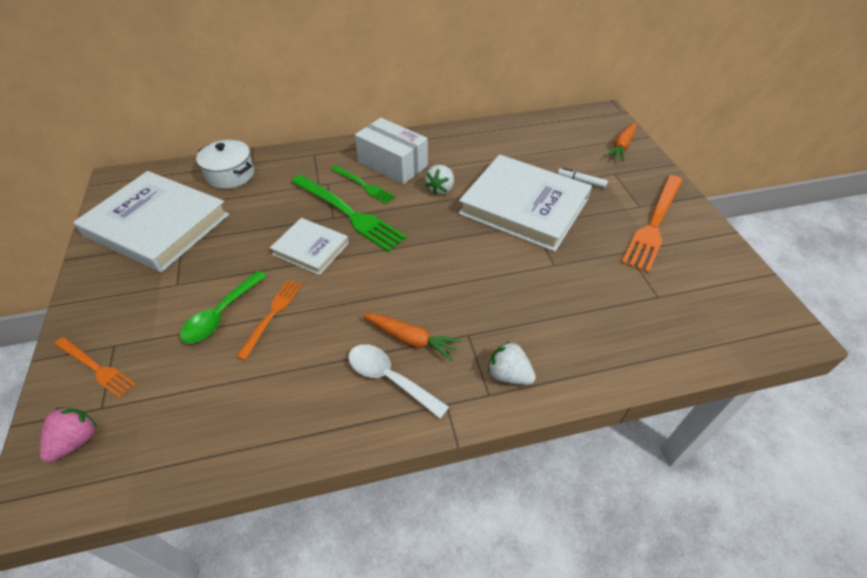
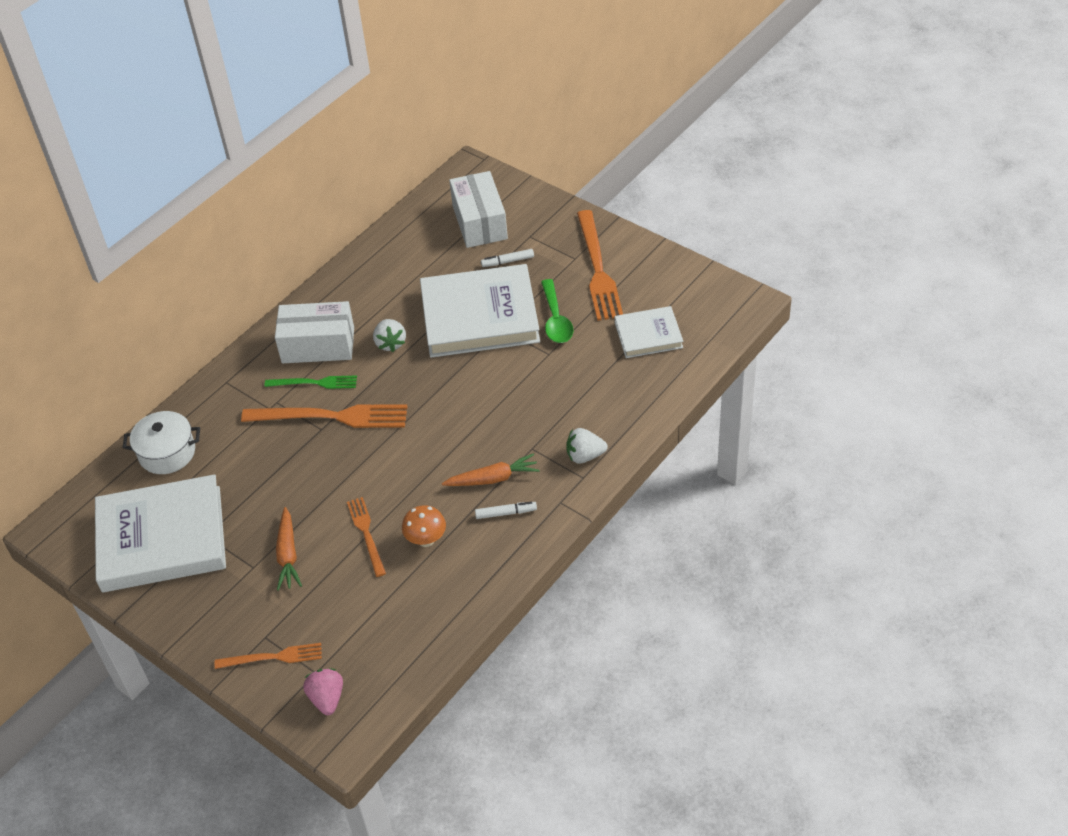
camera: 35 degrees left, 0 degrees up
green spoon [180,271,266,343] -> green spoon moved to [541,279,573,343]
white book [270,218,349,275] -> white book moved to [615,306,683,358]
green fork [291,175,407,252] -> orange fork [241,404,408,428]
white spoon [348,344,449,419] -> white marker [475,501,537,519]
orange carrot [605,122,637,162] -> orange carrot moved to [276,507,302,591]
none -> orange mushroom [402,505,446,547]
none -> white box [449,171,508,248]

